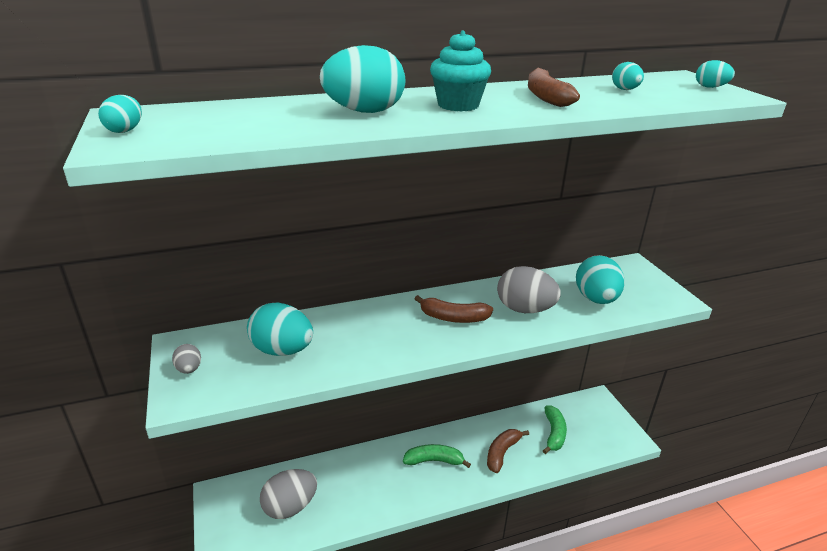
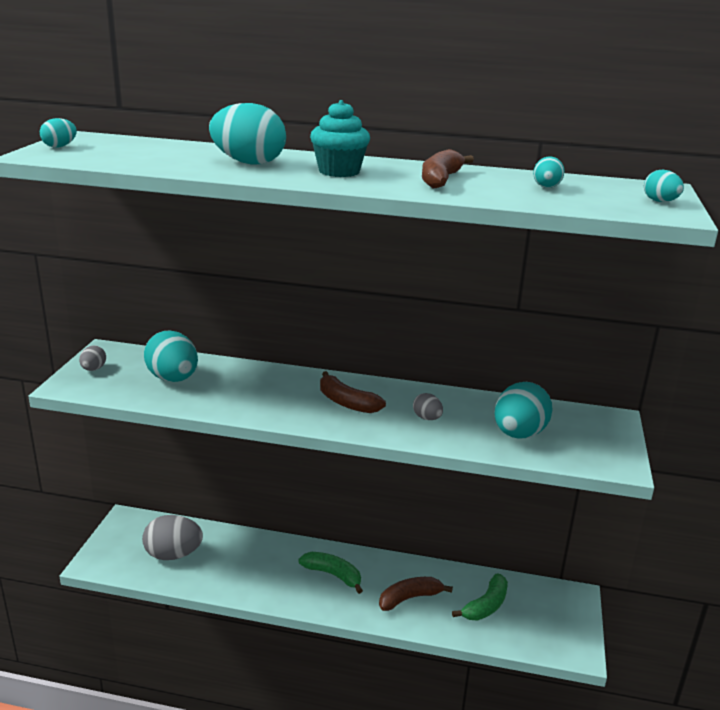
camera: 30 degrees right, 5 degrees down
grey egg [497,266,561,313] -> grey egg [413,393,443,420], size x0.50

